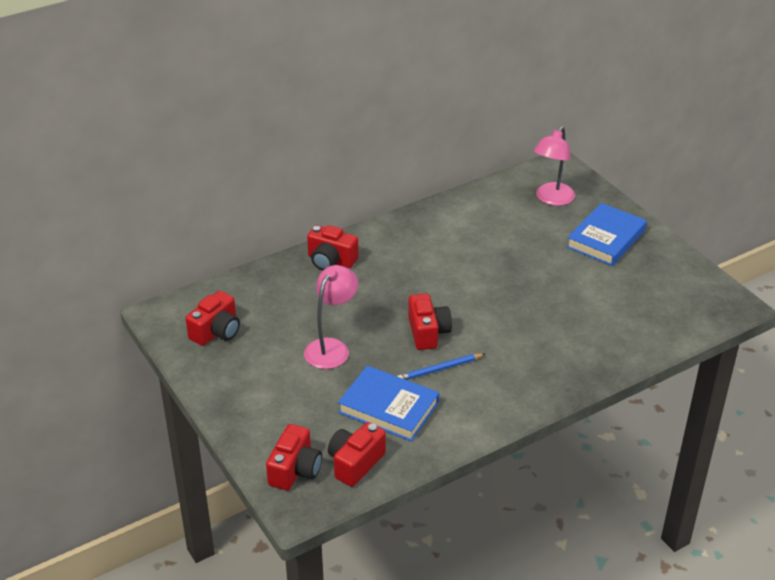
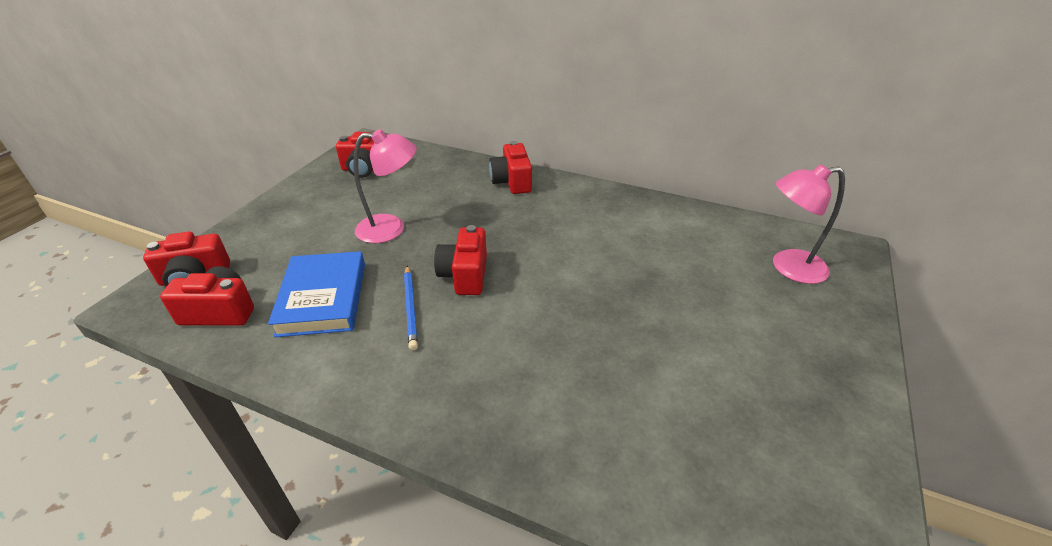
camera: 55 degrees right, 0 degrees up
blue pencil [397,354,485,380] -> blue pencil turned 135 degrees counterclockwise [404,266,418,350]
red camera [408,294,452,350] -> red camera turned 135 degrees clockwise [434,225,487,295]
blue book [566,203,647,266] -> none

